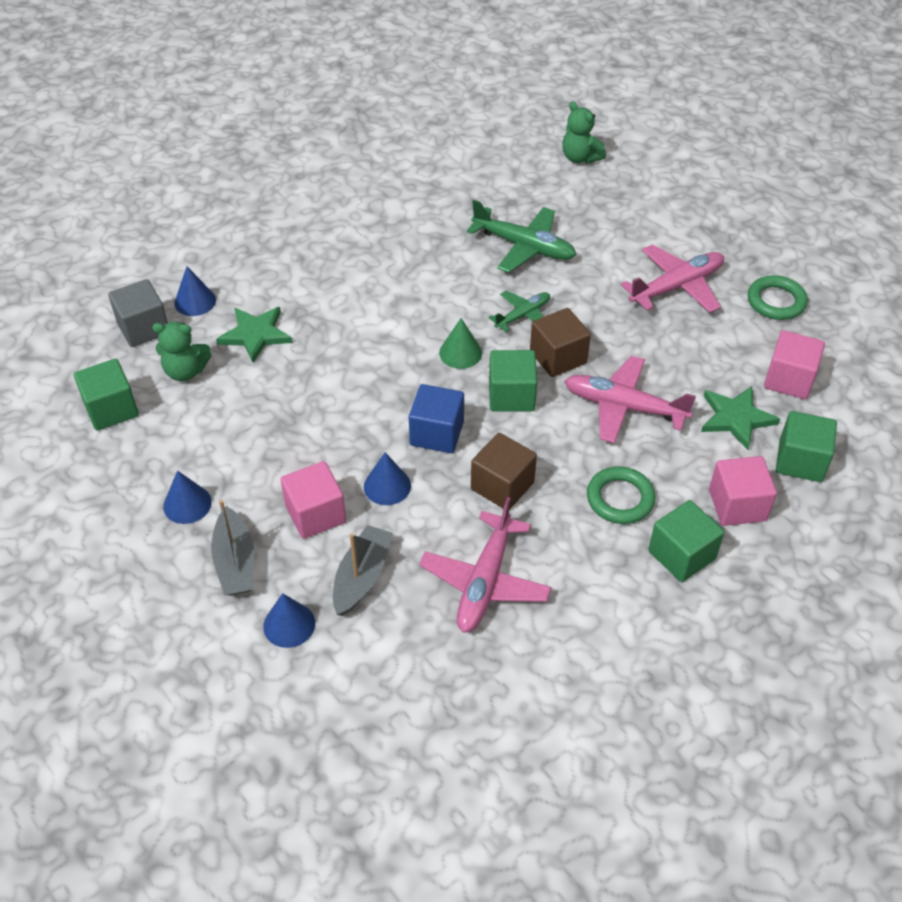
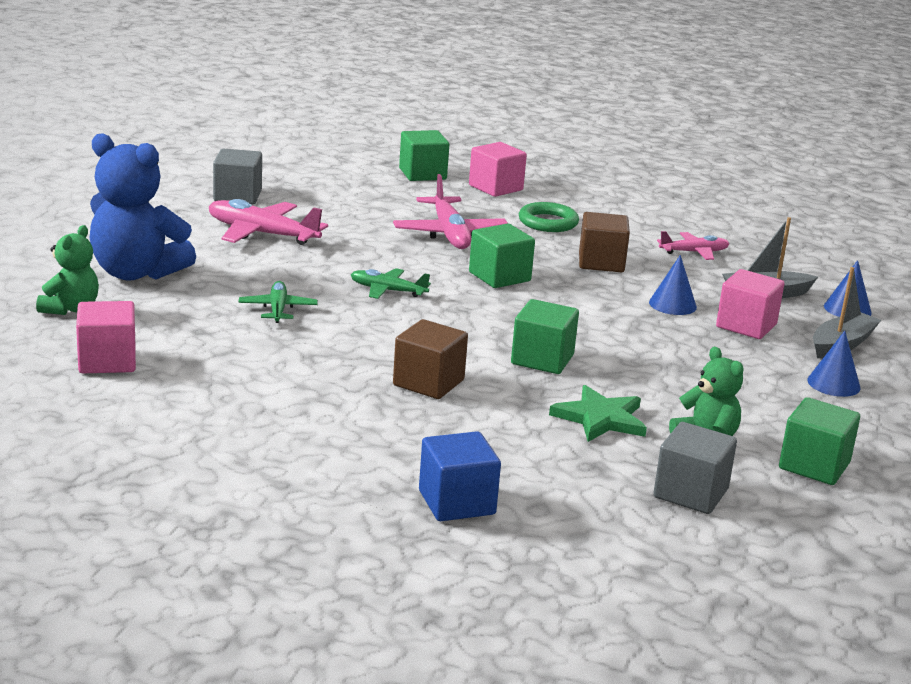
camera: 125 degrees left, 25 degrees down
blue cone [174,267,216,316] -> none
blue cube [409,384,464,453] -> blue cube moved to [419,431,501,521]
pink plane [419,497,551,633] -> pink plane [657,231,730,260], size x0.60
green cone [439,318,482,369] -> none
green plane [467,200,576,273] -> green plane [238,281,318,323], size x0.60
brown cube [530,308,591,377] -> brown cube moved to [393,319,468,399]
green cube [648,500,724,582] -> green cube moved to [511,299,579,374]
green star [701,386,780,450] -> none
green ring [748,275,808,320] -> grey cube [213,149,262,204]
pink cube [764,330,825,399] -> pink cube moved to [76,301,136,373]
none -> blue teddy bear [90,133,196,281]

